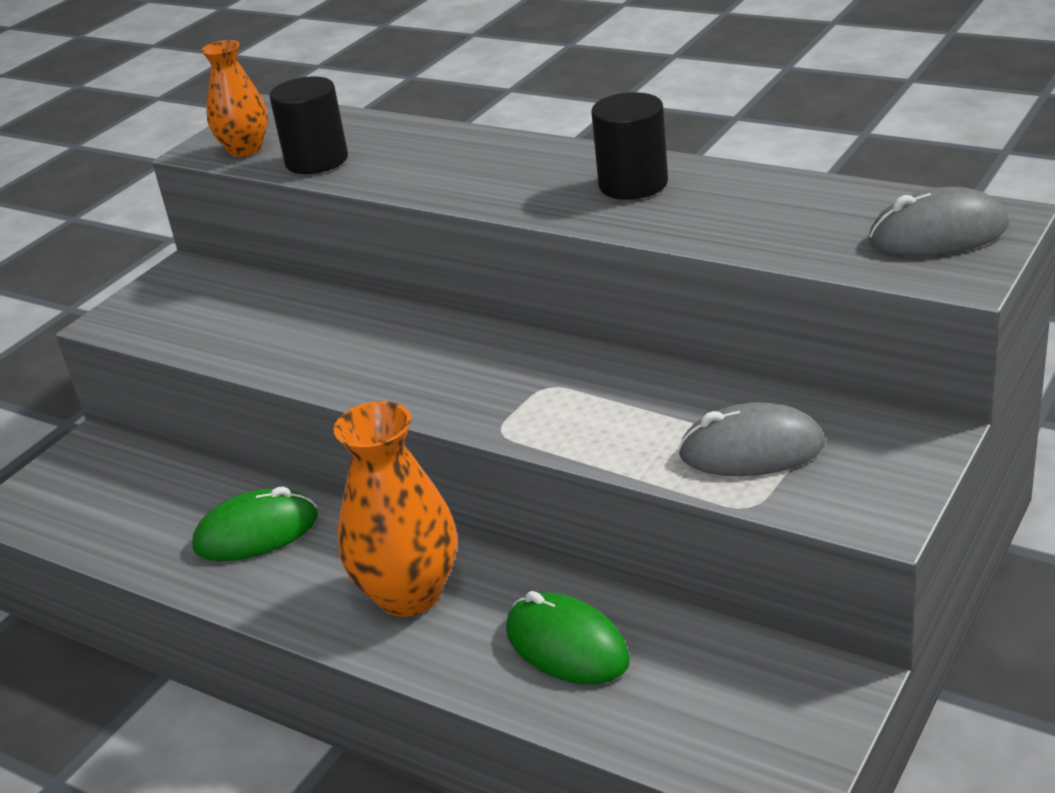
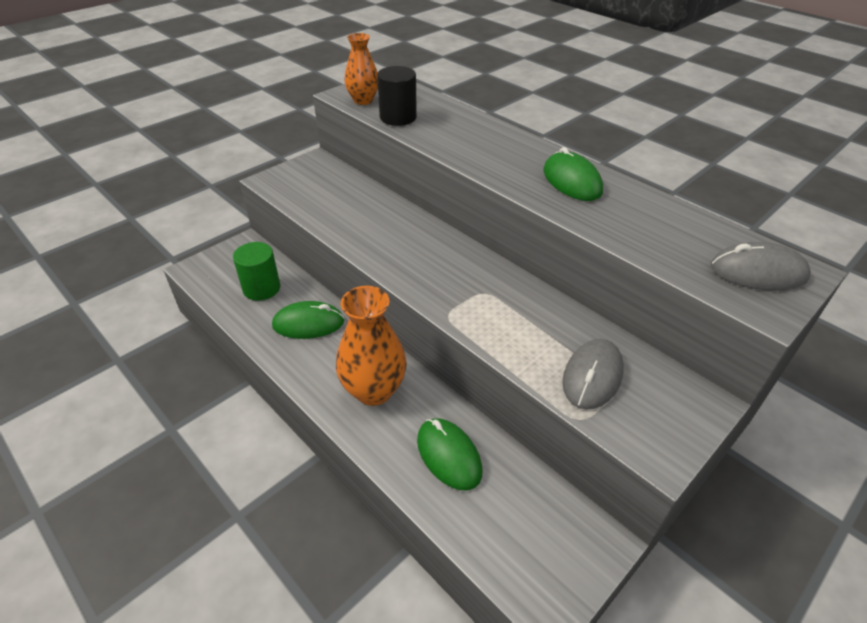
camera: 10 degrees right, 10 degrees up
black cylinder [591,92,668,200] -> green mouse [543,147,603,201]
grey mouse [678,402,825,476] -> grey mouse turned 75 degrees counterclockwise [562,339,624,409]
none -> green cylinder [233,242,280,301]

